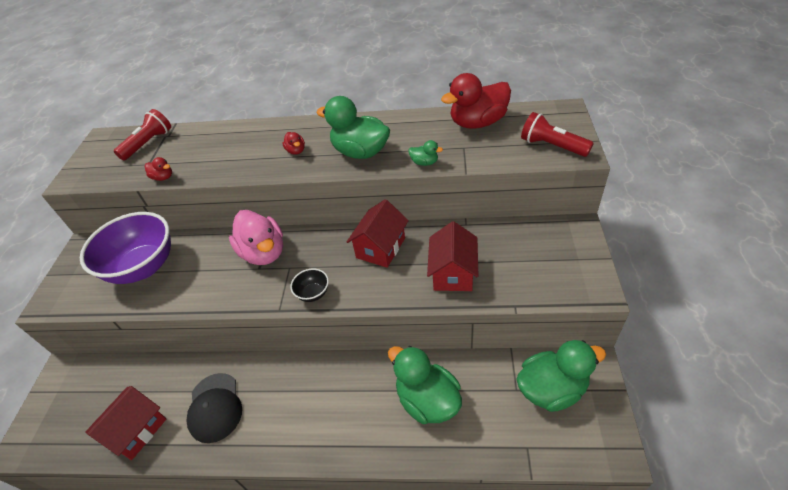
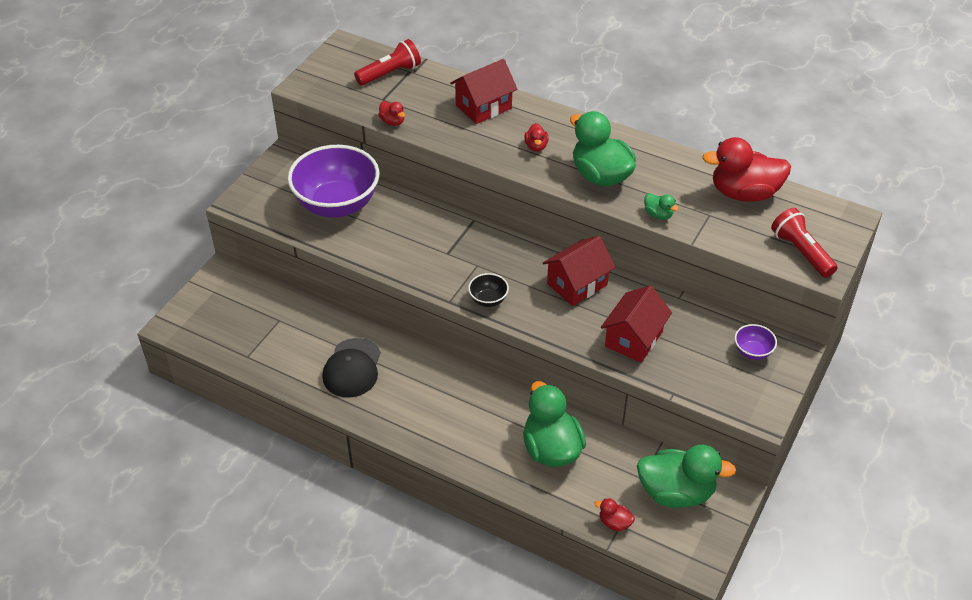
camera: 20 degrees right, 0 degrees up
red house [86,386,166,460] -> red house moved to [450,59,518,124]
pink duck [229,210,283,265] -> none
none -> red duck [595,498,635,531]
none -> purple bowl [735,324,777,360]

